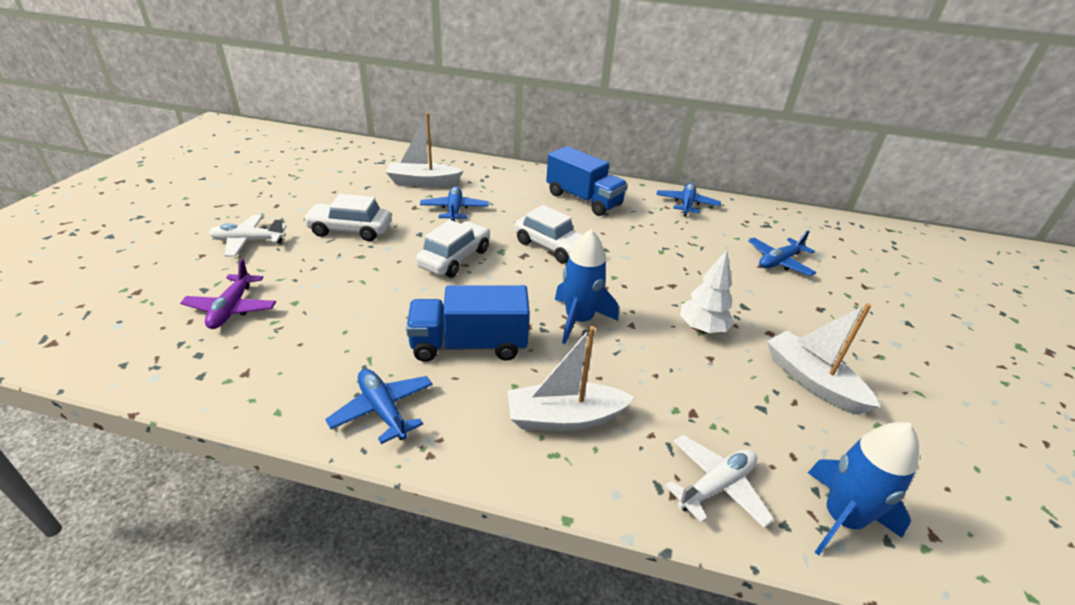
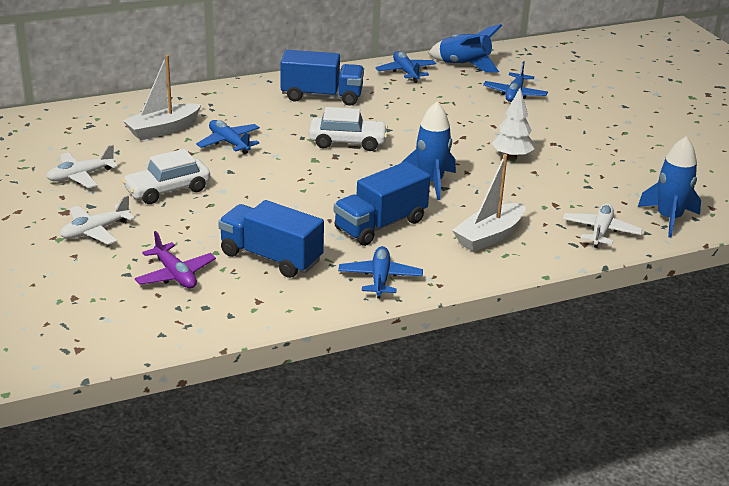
camera: 35 degrees left, 5 degrees down
blue plane [325,369,433,444] -> blue plane turned 75 degrees clockwise [338,246,423,298]
white car [416,220,490,277] -> none
white boat [767,303,880,415] -> none
none -> white plane [46,145,118,188]
none -> blue truck [218,200,324,278]
none -> blue rocket [429,24,502,73]

